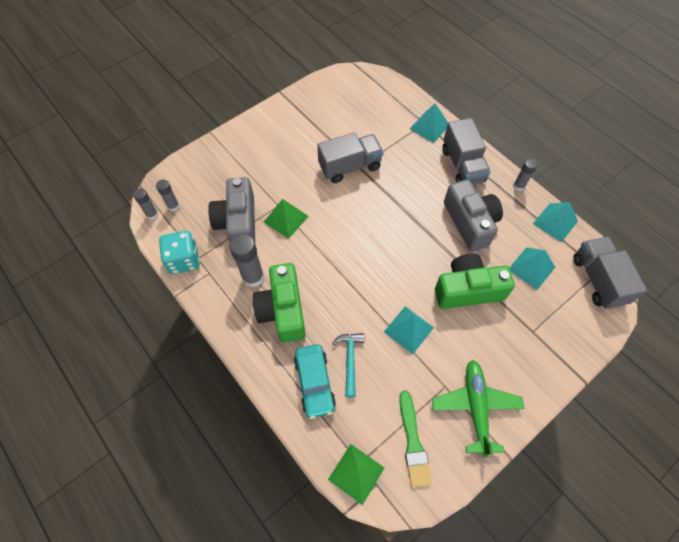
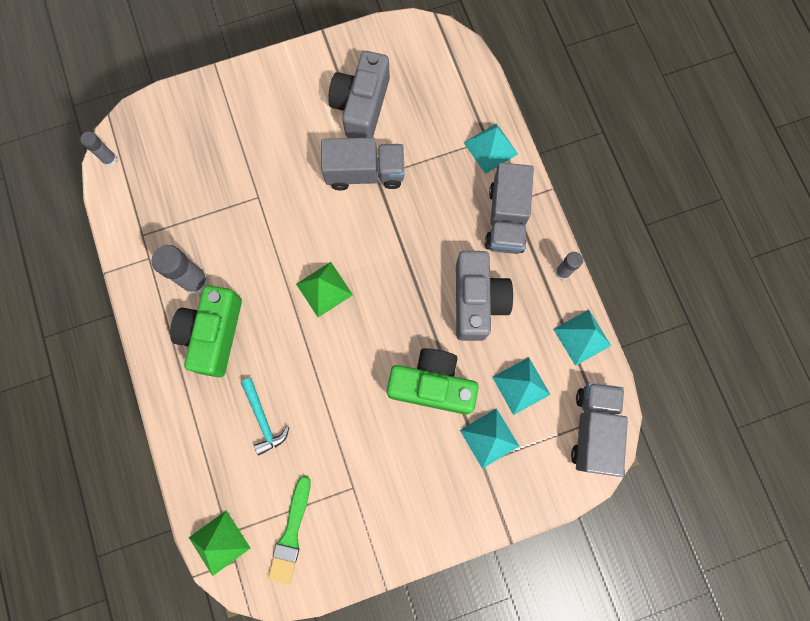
camera: 20 degrees right, 15 degrees up
grey glue stick [156,180,180,211] -> none
turquoise dice [159,231,200,274] -> none
grey camera [208,177,255,241] -> grey camera moved to [328,51,390,138]
green pyramid [264,199,309,239] -> green pyramid moved to [296,262,353,317]
turquoise car [294,344,336,419] -> none
turquoise hammer [332,333,364,397] -> turquoise hammer turned 135 degrees clockwise [241,378,289,455]
turquoise pyramid [384,306,434,354] -> turquoise pyramid moved to [460,408,519,469]
green plane [432,360,525,457] -> none

